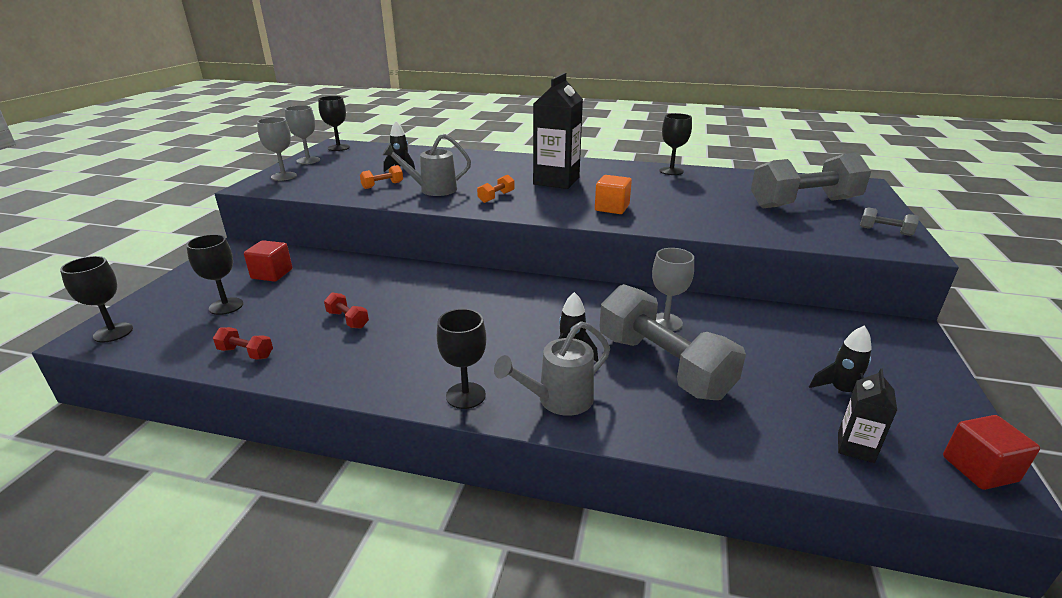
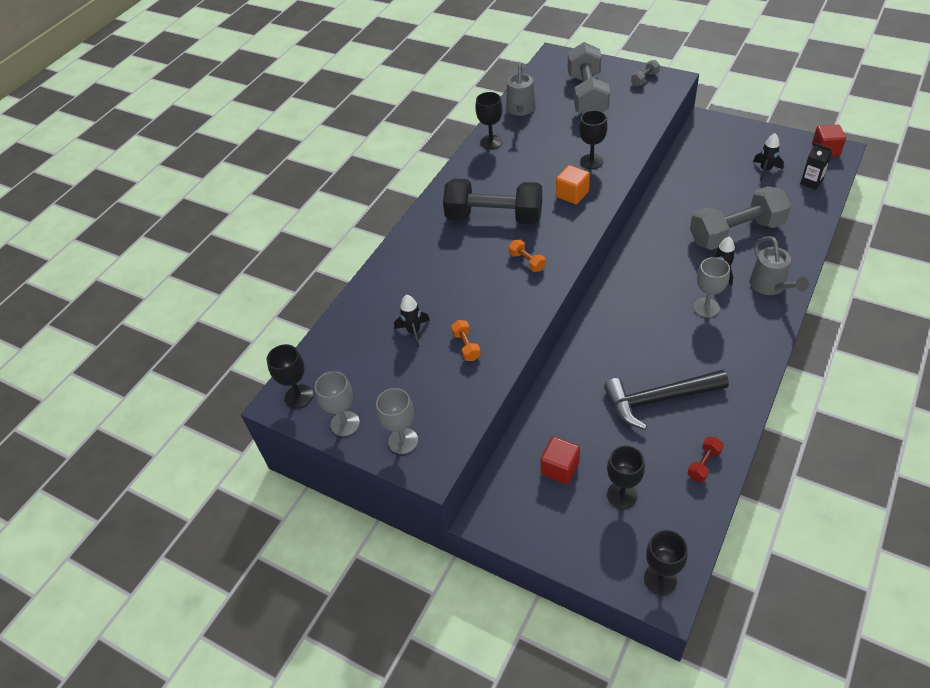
camera: 70 degrees left, 20 degrees up
red dumbbell [324,293,369,329] -> black hammer [604,370,729,429]
grey watering can [382,134,471,196] -> grey watering can moved to [506,62,536,116]
black goblet [437,309,486,409] -> black goblet moved to [579,110,608,169]
black carton [533,73,583,189] -> black dumbbell [443,179,542,225]
grey goblet [652,248,694,331] -> grey goblet moved to [693,257,730,318]

